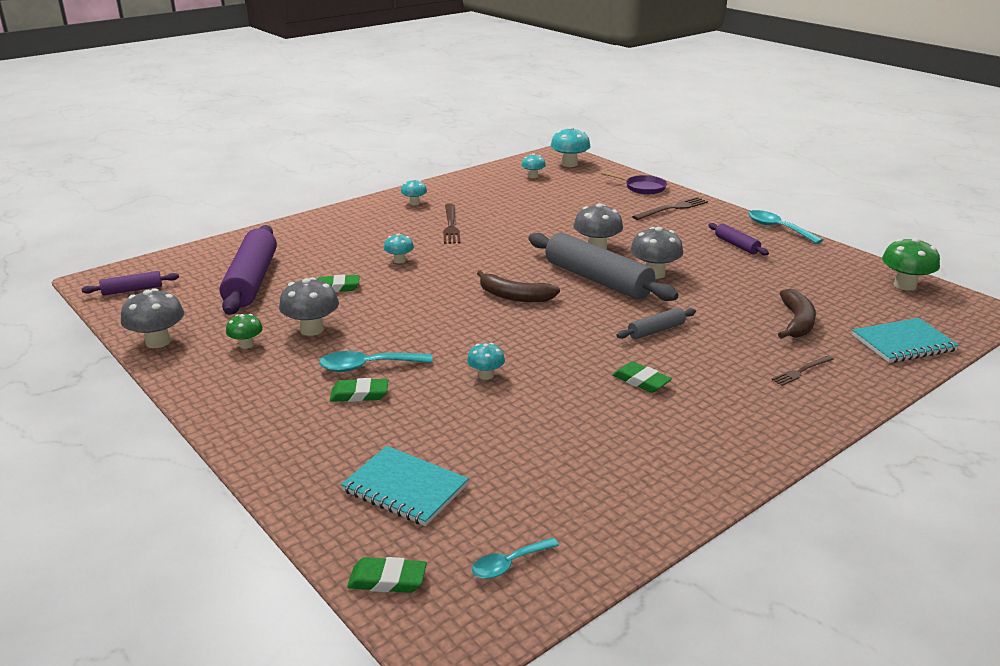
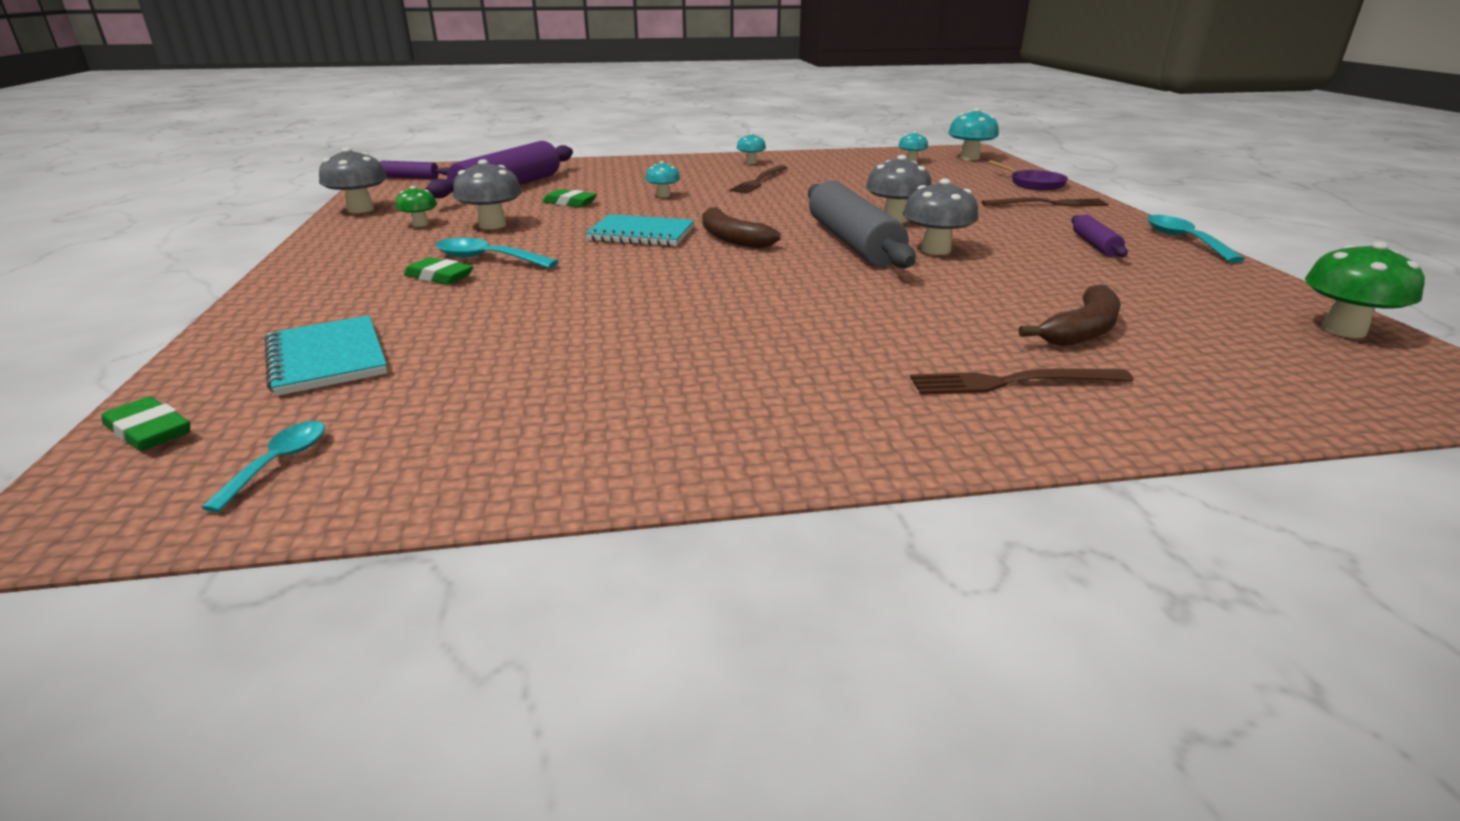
camera: 30 degrees right, 0 degrees up
turquoise mushroom [467,343,505,380] -> none
turquoise spoon [472,537,559,579] -> turquoise spoon turned 105 degrees clockwise [201,421,325,512]
green eraser [613,362,672,393] -> none
grey rolling pin [617,307,696,339] -> none
brown fork [771,356,834,386] -> brown fork [910,369,1133,395], size x1.59
turquoise notebook [852,318,959,363] -> turquoise notebook moved to [585,214,694,246]

